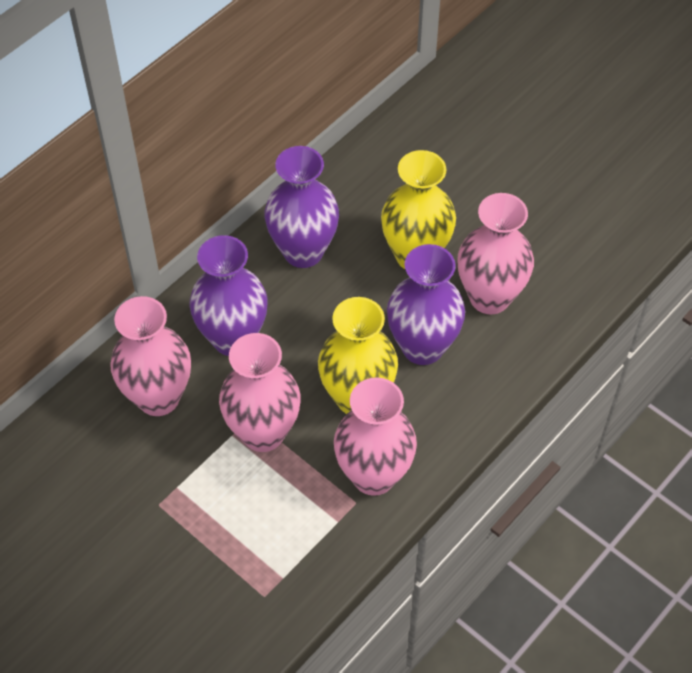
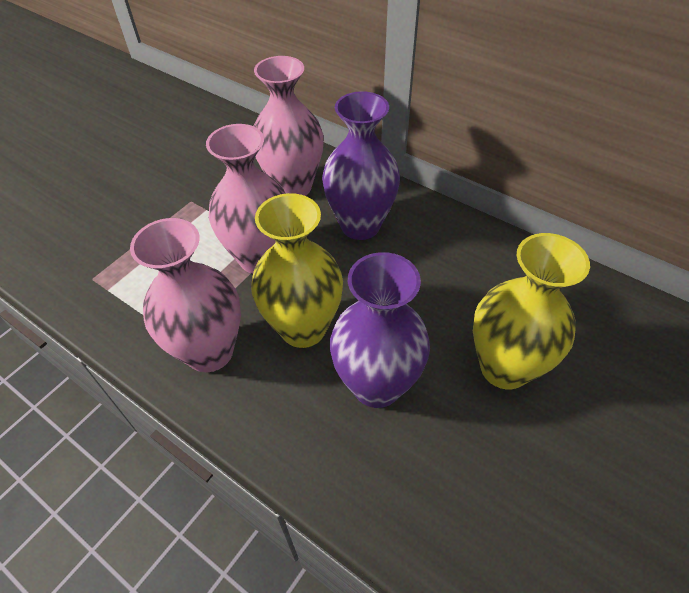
camera: 85 degrees right, 5 degrees down
purple vase [264,146,339,268] -> none
pink vase [457,193,534,315] -> none

